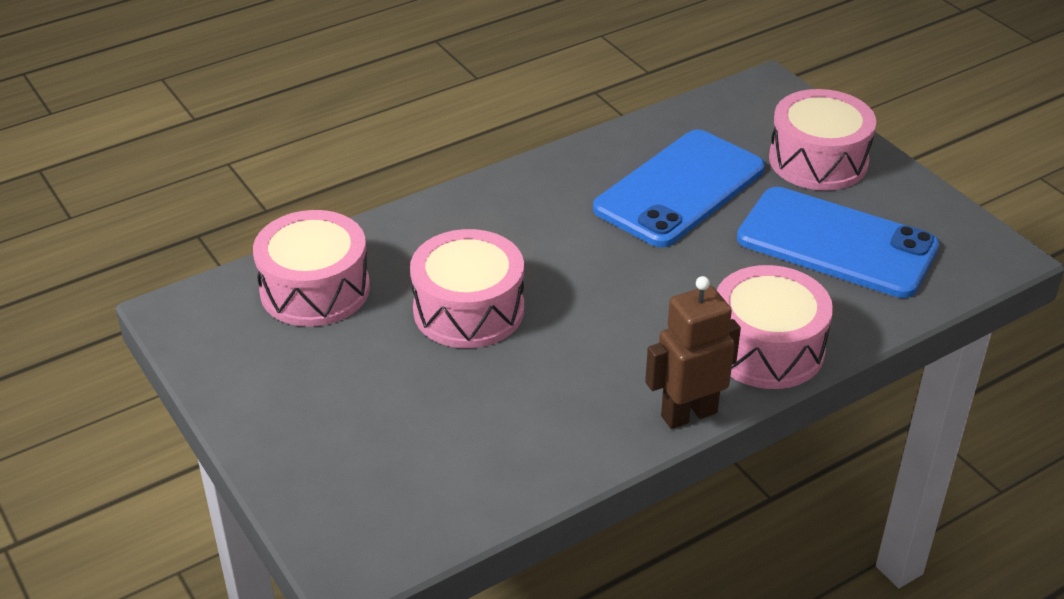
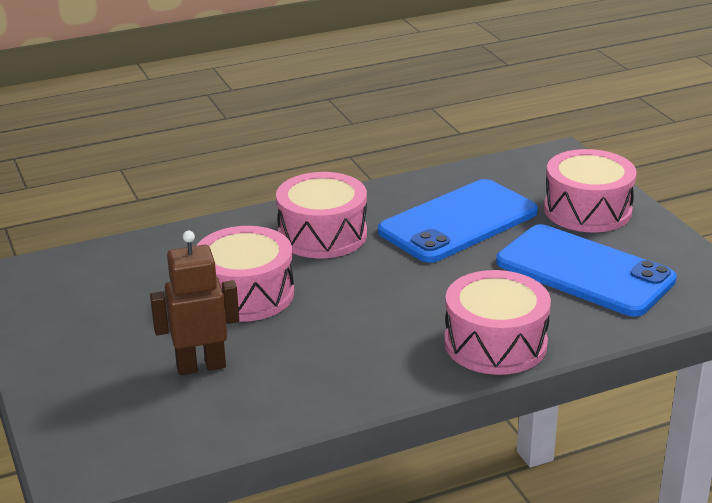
camera: 10 degrees right, 10 degrees down
pink drum [253,210,370,327] -> pink drum moved to [276,172,367,258]
brown robot [645,276,741,429] -> brown robot moved to [150,231,239,375]

